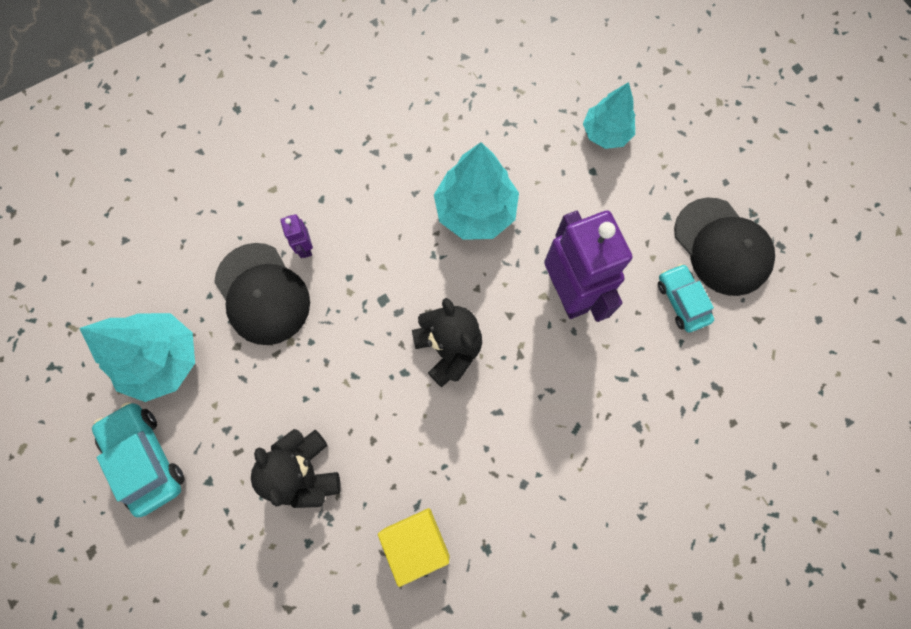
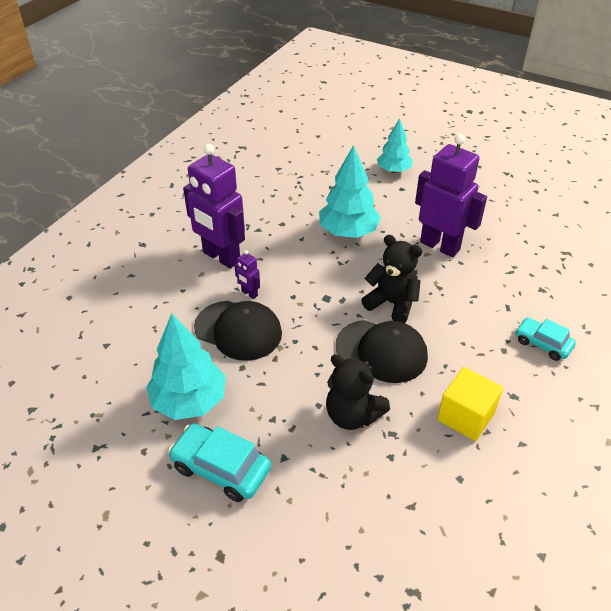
camera: 30 degrees left, 30 degrees down
turquoise car [658,264,714,332] -> turquoise car moved to [515,317,576,361]
black cap [674,197,775,296] -> black cap moved to [336,320,428,383]
none -> purple robot [183,144,245,269]

